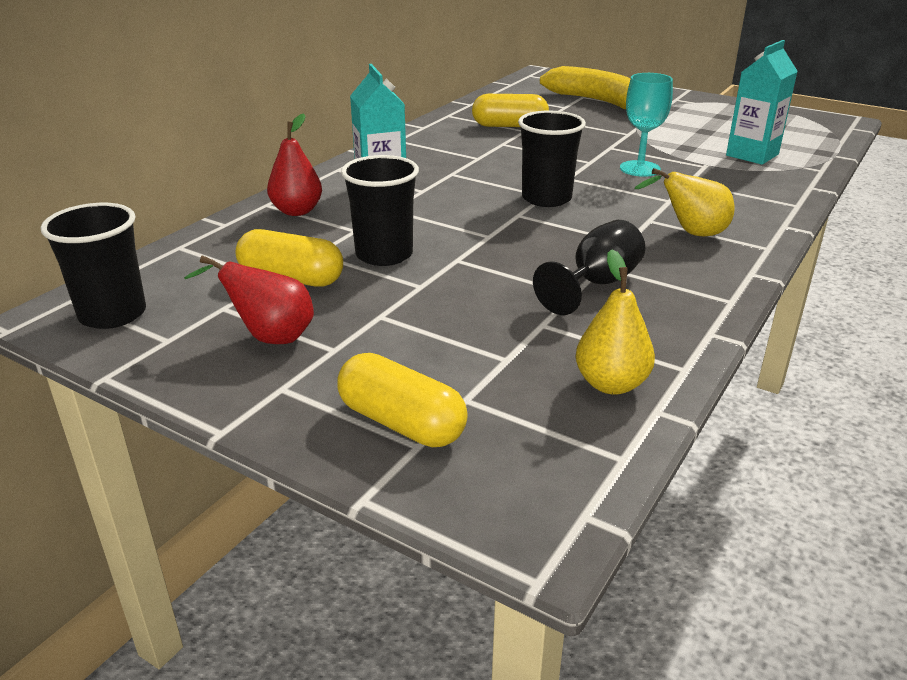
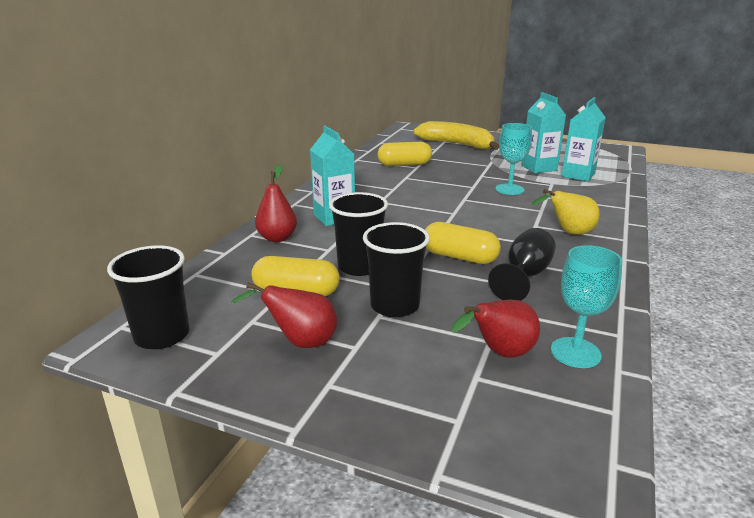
camera: 10 degrees left, 5 degrees down
yellow capsule [337,353,468,447] -> yellow capsule moved to [425,222,501,264]
black cup [518,111,586,207] -> black cup moved to [363,222,430,317]
yellow pear [575,249,655,395] -> turquoise goblet [551,245,622,368]
none -> red pear [451,300,540,358]
none -> turquoise carton [521,92,566,173]

